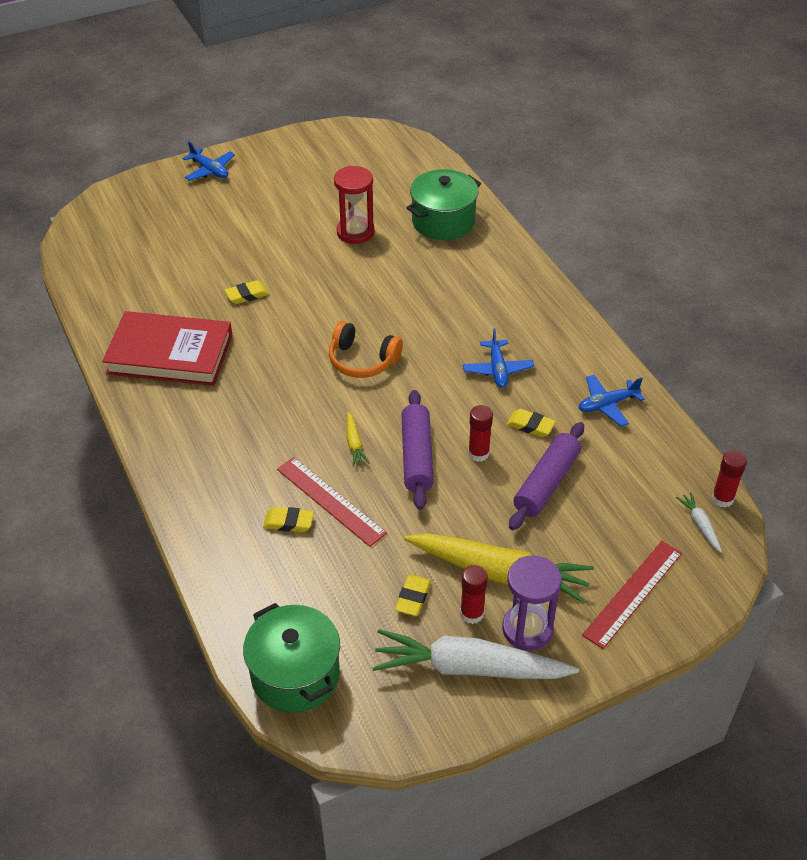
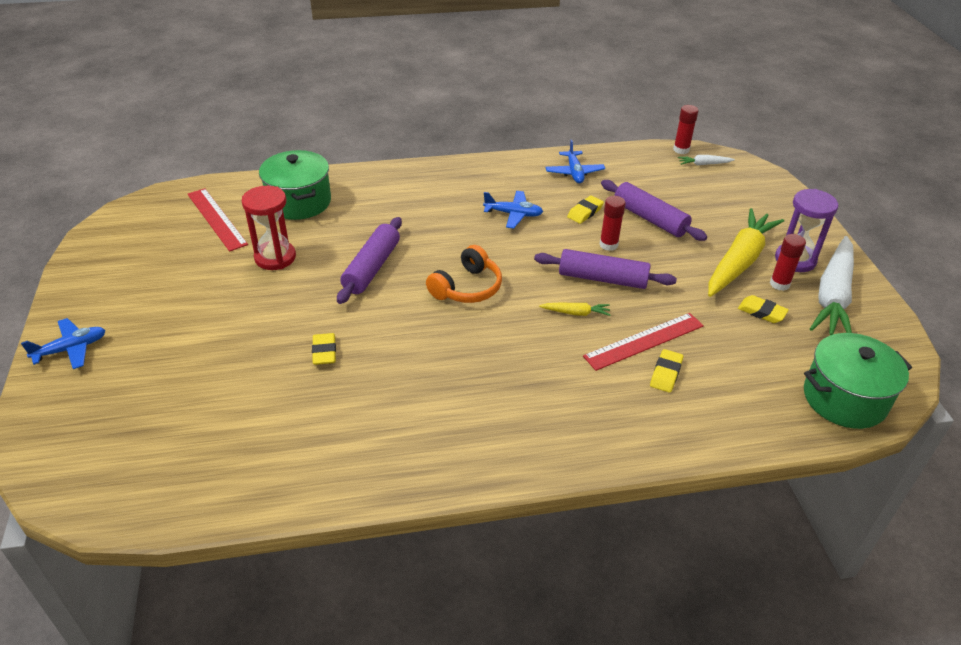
camera: 75 degrees left, 5 degrees down
red book [102,311,233,386] -> none
red ruler [582,541,682,649] -> red ruler moved to [187,188,248,252]
none -> purple rolling pin [337,217,402,304]

